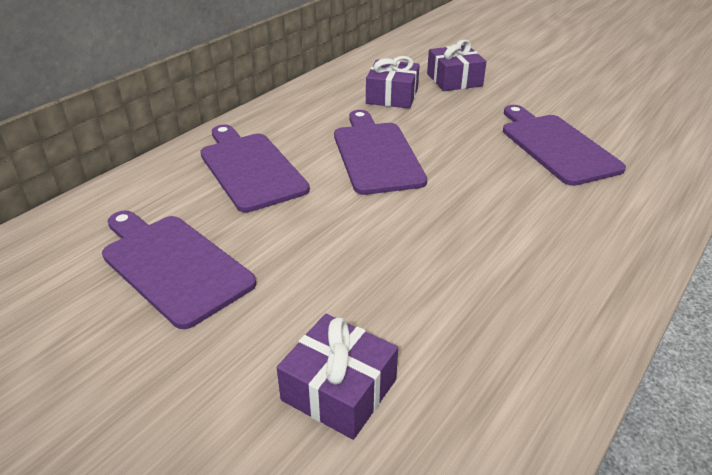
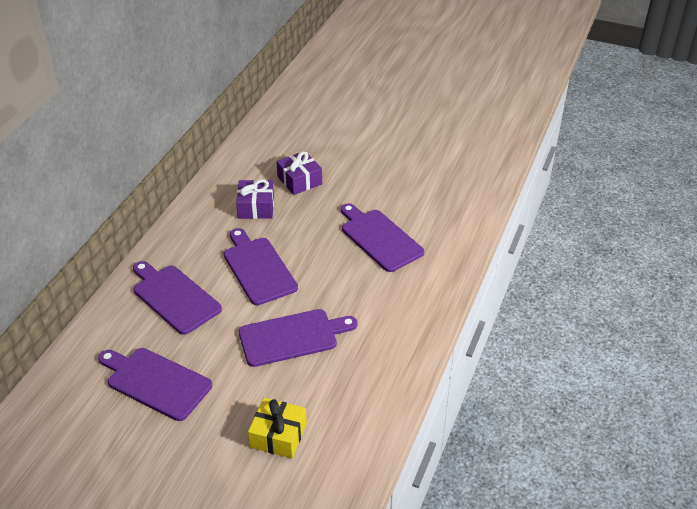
camera: 15 degrees left, 5 degrees up
purple gift [277,314,398,440] -> yellow gift [248,398,307,458]
none -> purple cutting board [239,309,358,367]

